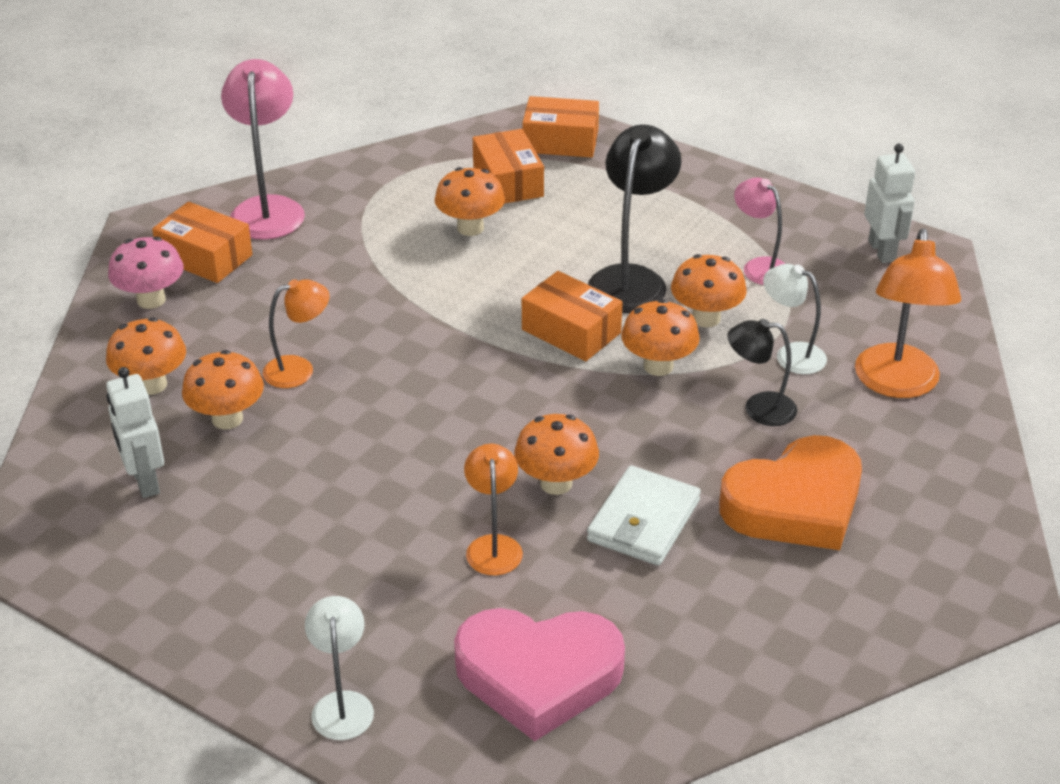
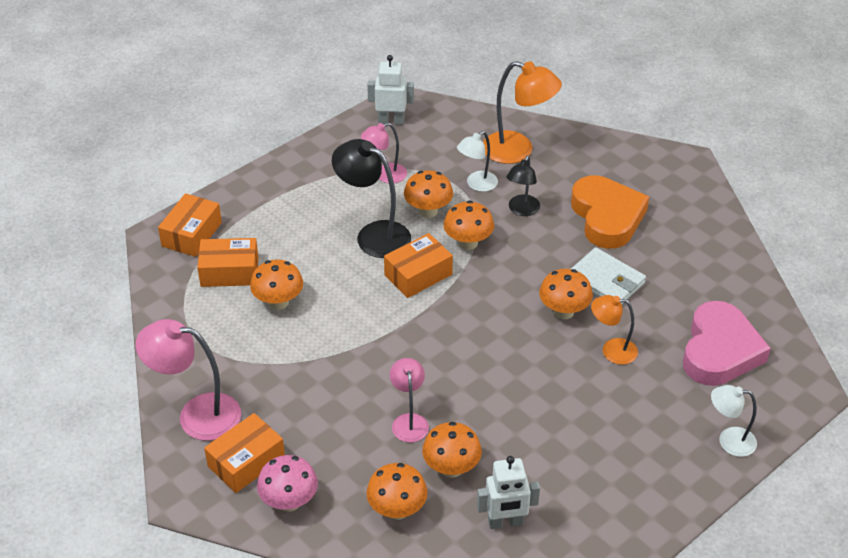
camera: 75 degrees left, 5 degrees up
orange lamp [263,279,330,388] -> pink lamp [390,358,429,442]

